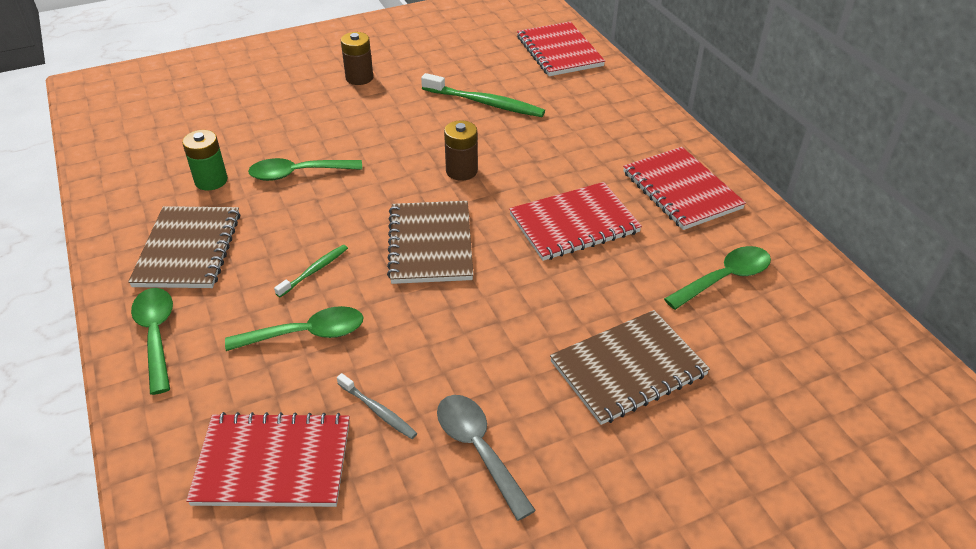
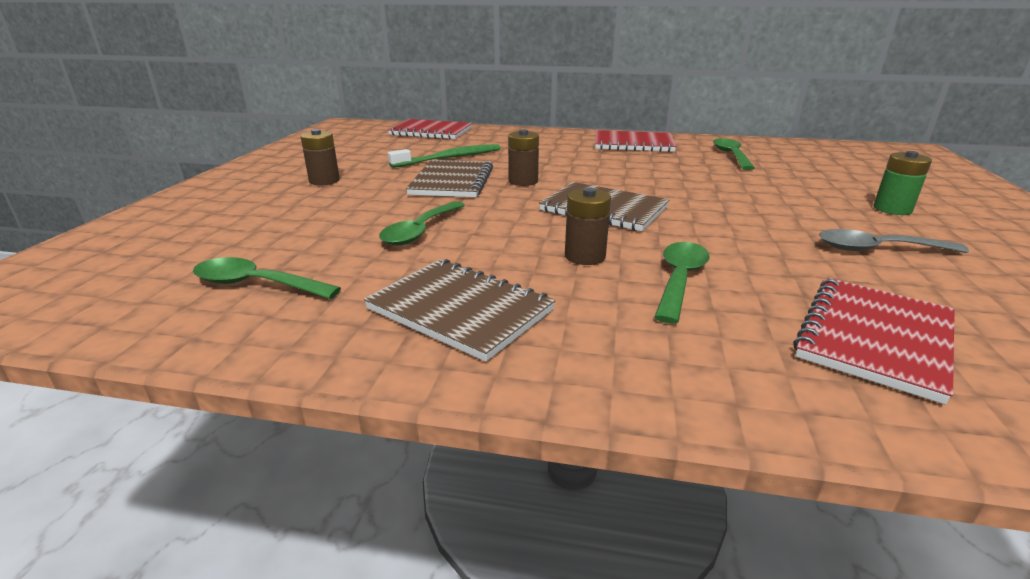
camera: 55 degrees left, 15 degrees down
green spoon [131,288,173,395] -> green spoon moved to [193,257,341,299]
green battery [182,130,228,190] -> green battery moved to [874,151,932,215]
green toothbrush [274,245,348,297] -> brown battery [565,188,611,265]
grey toothbrush [337,373,417,439] -> none
red notebook [509,182,642,261] -> none
brown notebook [550,310,710,425] -> brown notebook moved to [406,160,493,197]

